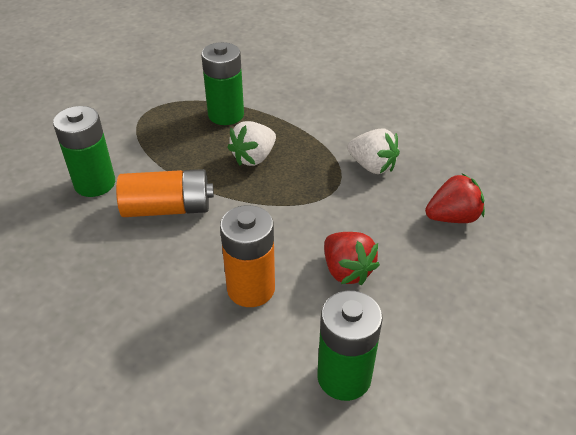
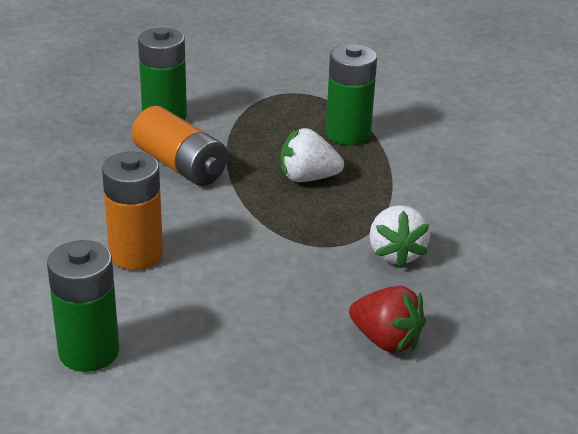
camera: 50 degrees right, 10 degrees down
red strawberry [324,232,380,285] -> none

